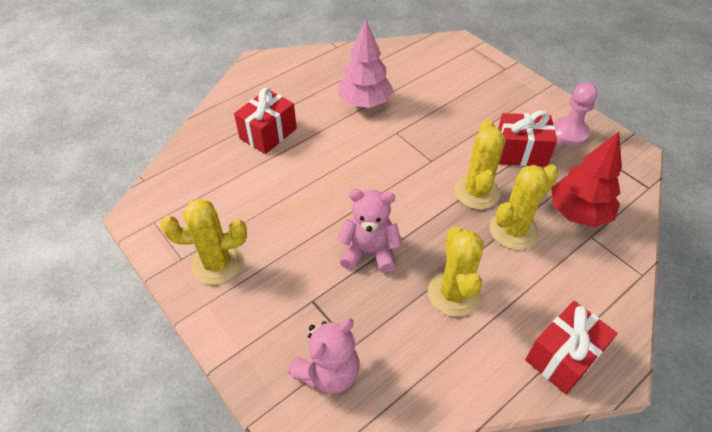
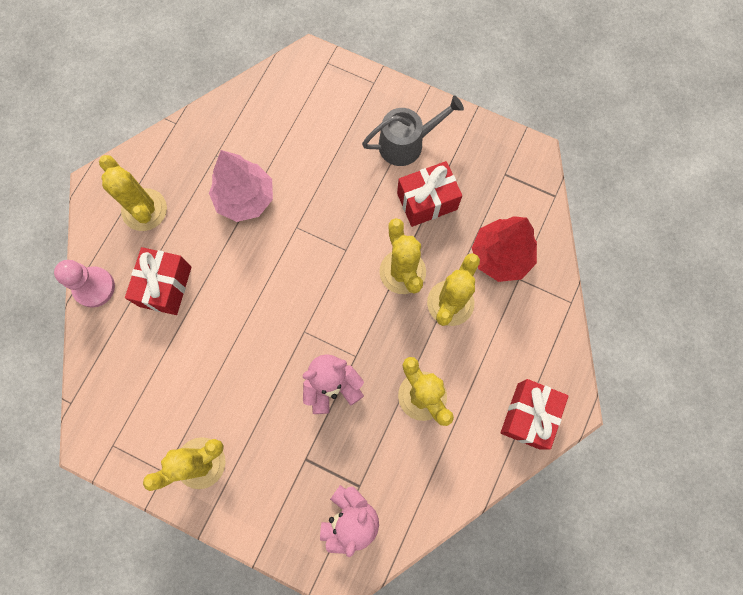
camera: 25 degrees left, 25 degrees up
pink pawn [553,83,598,146] -> pink pawn moved to [54,260,115,308]
none -> yellow cactus [99,155,167,231]
none -> grey watering can [362,95,464,166]

